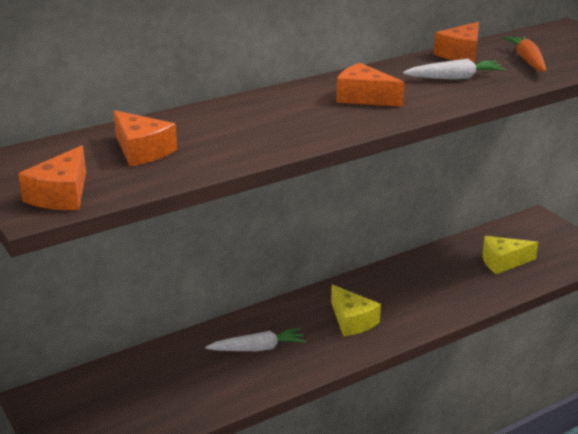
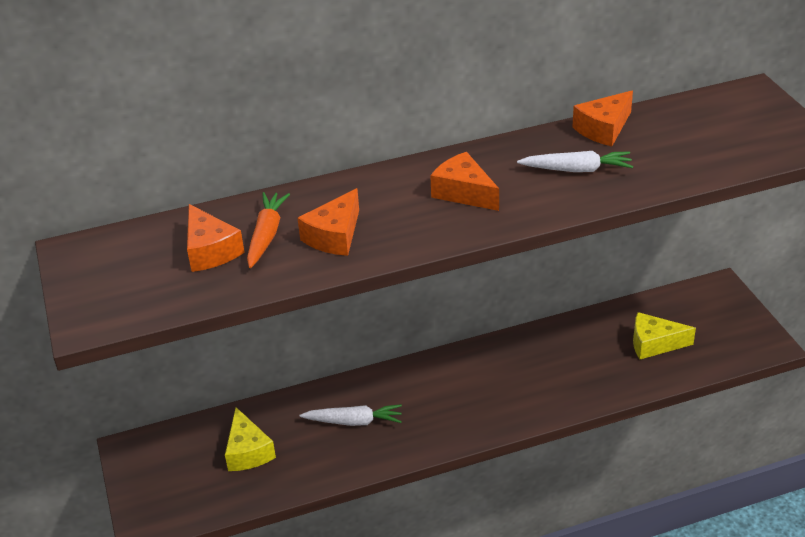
camera: 15 degrees right, 10 degrees up
orange cheese [18,145,86,210] -> orange cheese moved to [297,188,359,256]
yellow cheese [331,285,381,336] -> yellow cheese moved to [225,407,276,471]
orange carrot [503,36,546,72] -> orange carrot moved to [247,192,290,268]

